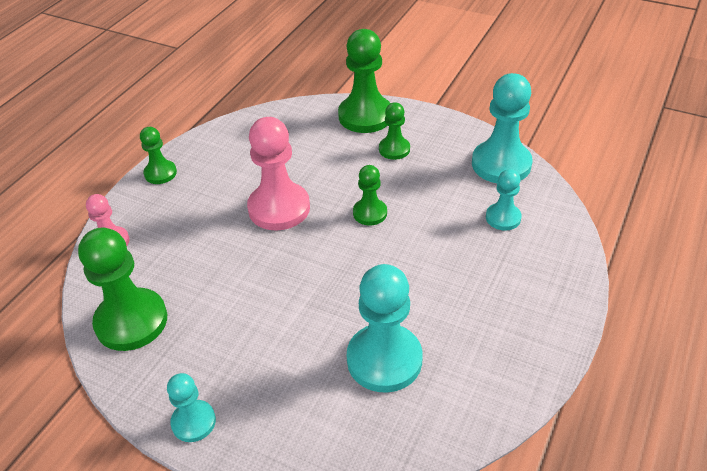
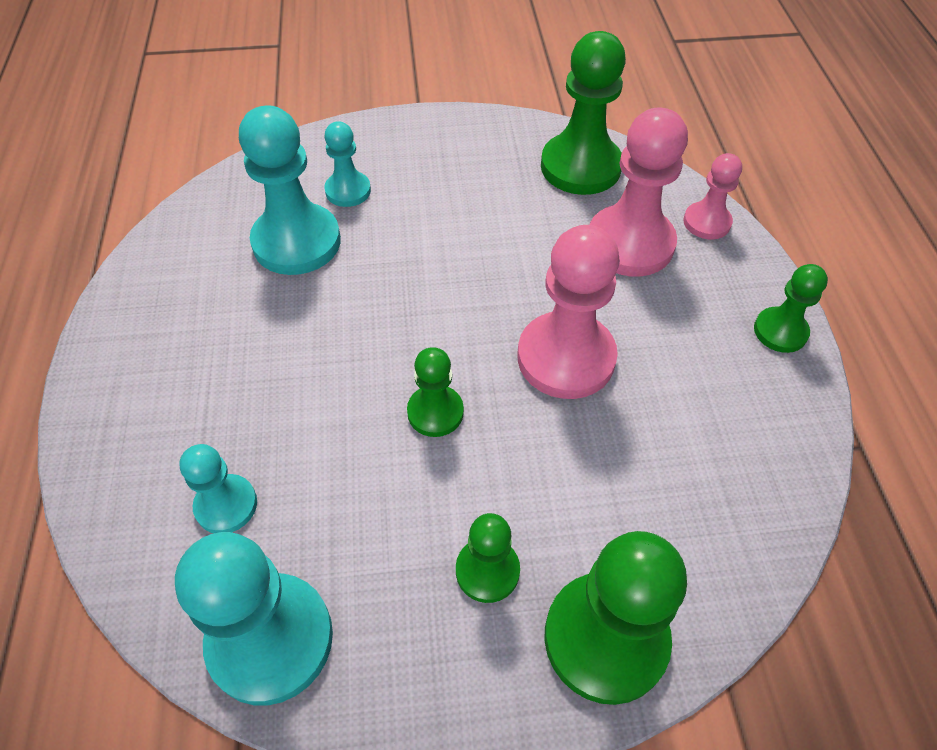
camera: 145 degrees right, 10 degrees up
turquoise pawn [167,373,216,442] -> turquoise pawn moved to [324,121,371,207]
none -> pink pawn [590,108,688,277]

